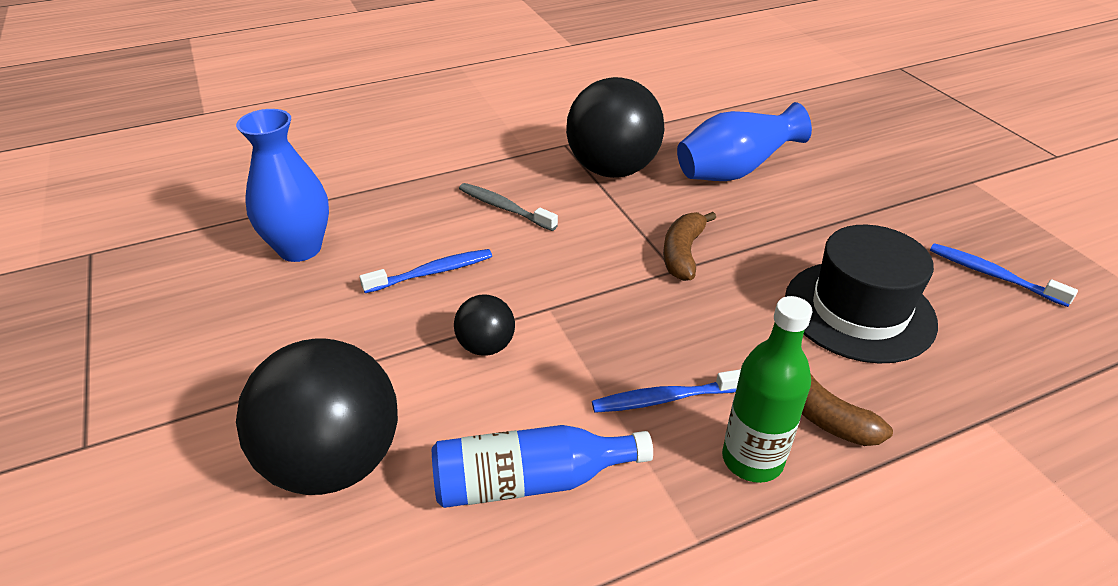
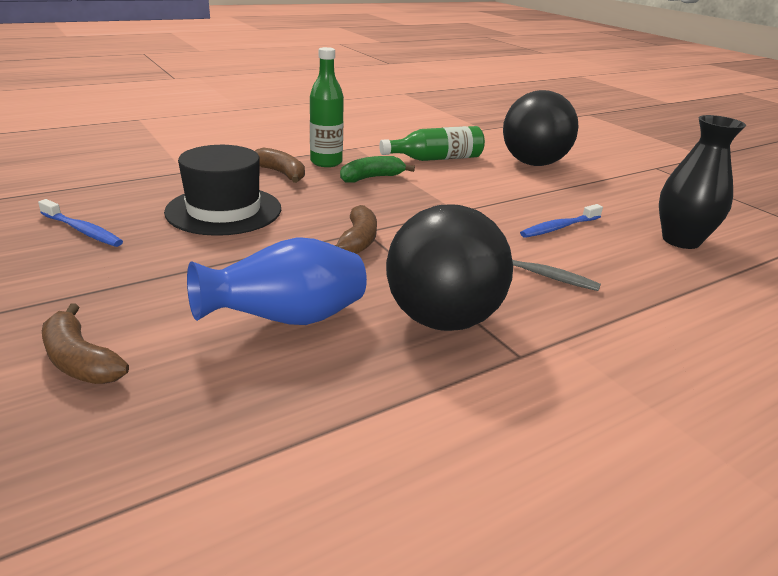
camera: 170 degrees right, 10 degrees down
blue vase [236,109,329,262] -> black vase [659,115,746,249]
blue bottle [432,425,653,508] -> green bottle [379,126,485,161]
black ball [454,294,515,356] -> none
blue toothbrush [592,369,741,413] -> green banana [340,156,415,183]
none -> brown banana [42,304,129,384]

